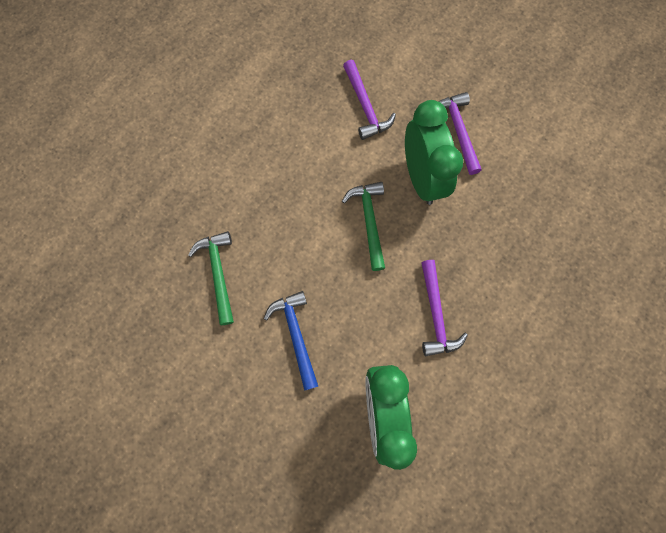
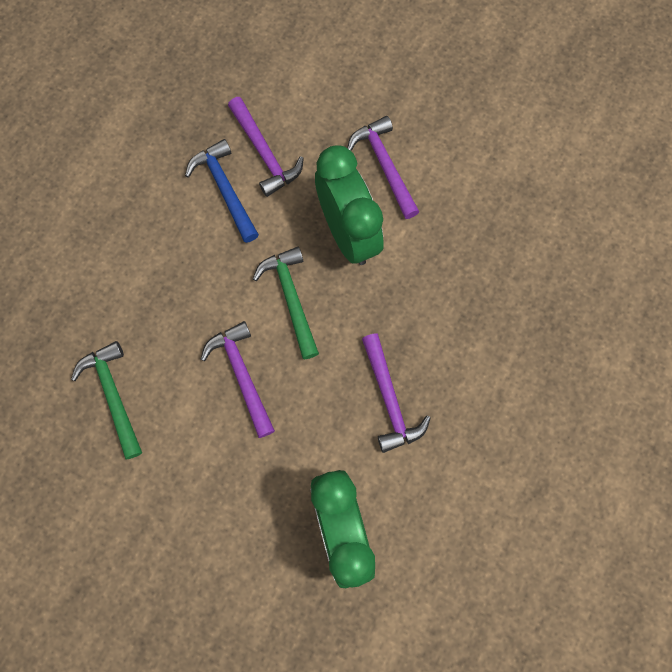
camera: 10 degrees left, 0 degrees up
blue hammer [264,291,318,391] -> blue hammer moved to [185,139,259,243]
none -> purple hammer [201,321,275,438]

